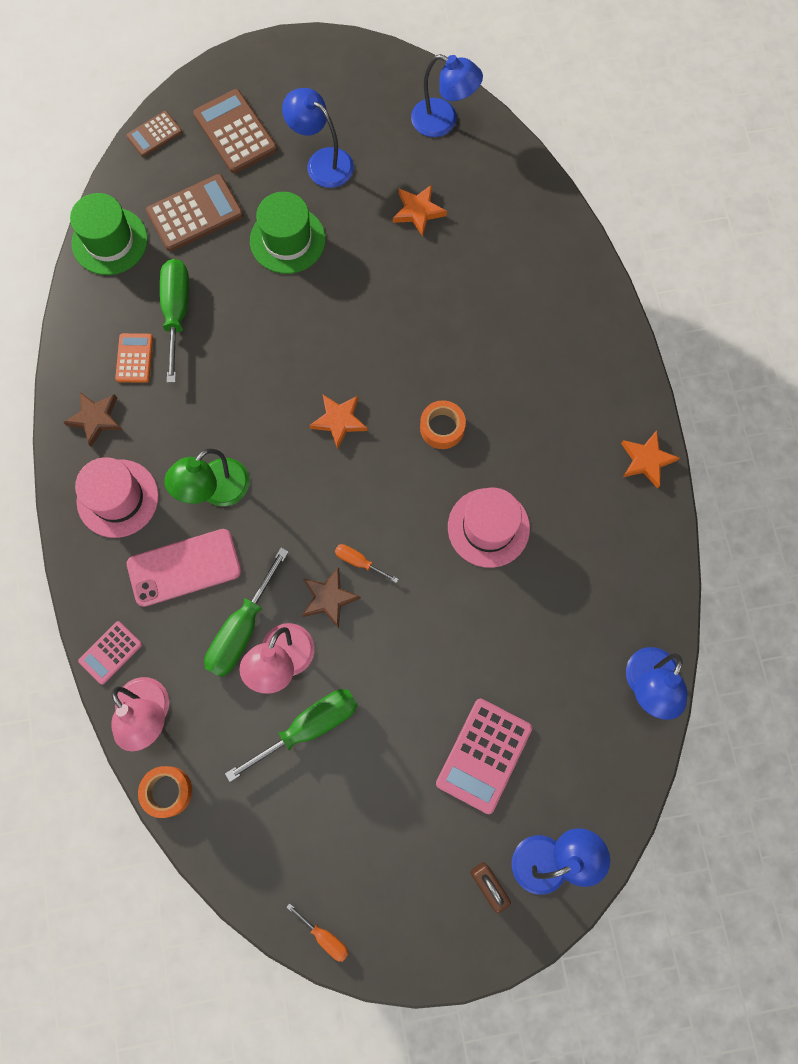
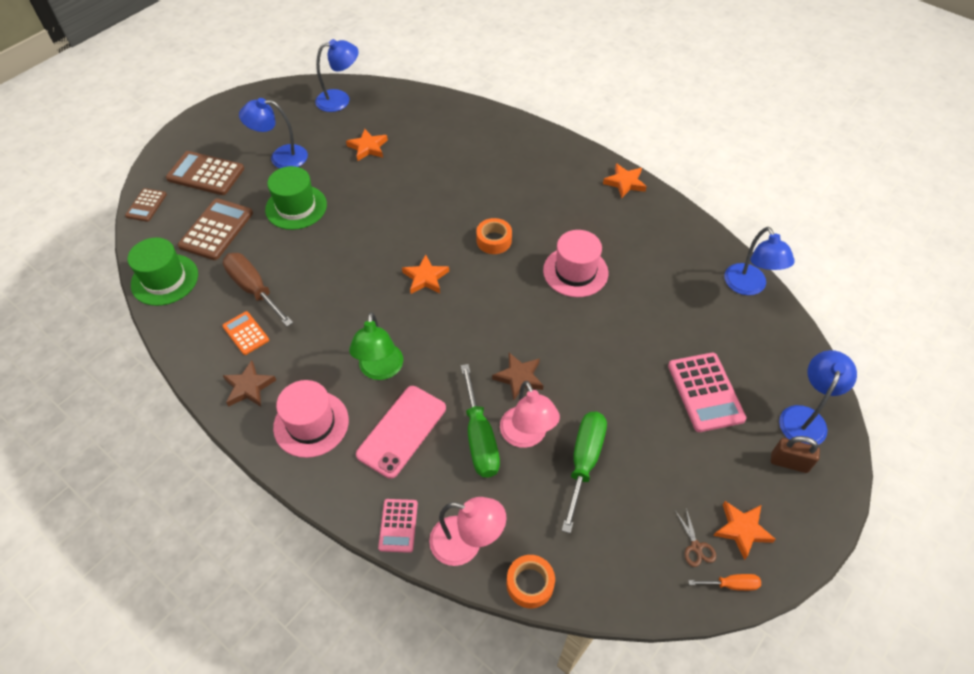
camera: 40 degrees left, 20 degrees down
green screwdriver [160,259,189,383] -> brown screwdriver [223,253,293,327]
orange screwdriver [335,544,398,583] -> none
none -> brown scissors [675,508,716,567]
none -> orange star [713,501,776,560]

